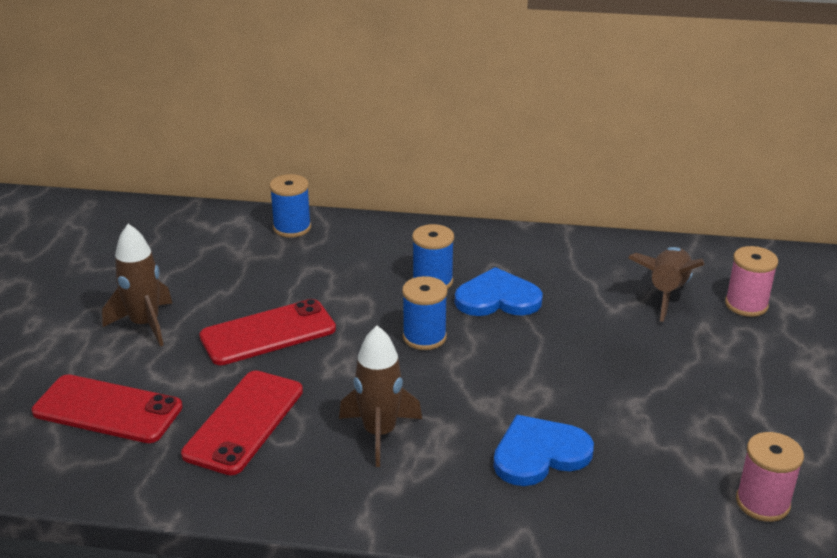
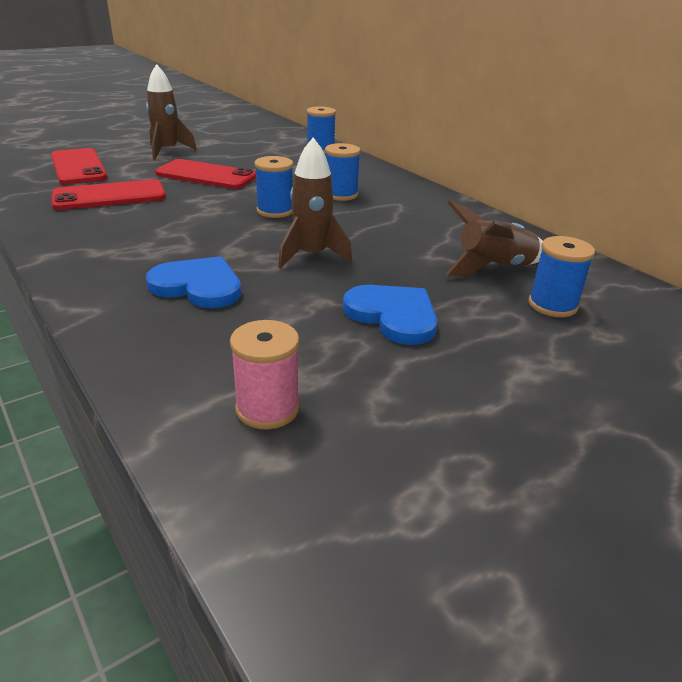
camera: 45 degrees right, 0 degrees up
brown rocket [339,326,422,467] -> brown rocket moved to [278,137,352,268]
blue heart [455,267,543,316] -> blue heart moved to [343,285,438,345]
pink spool [725,246,778,317] -> blue spool [529,236,595,317]

